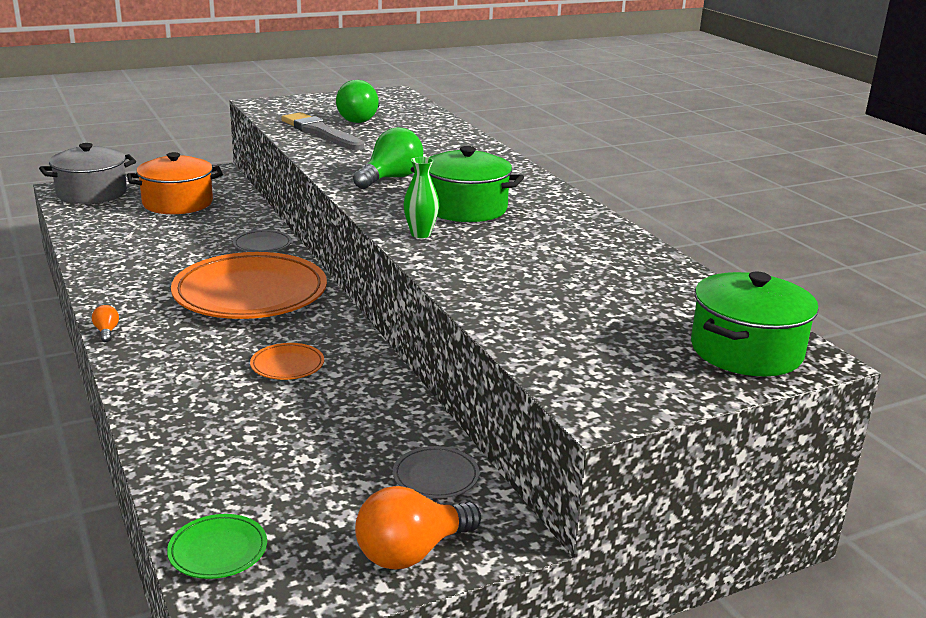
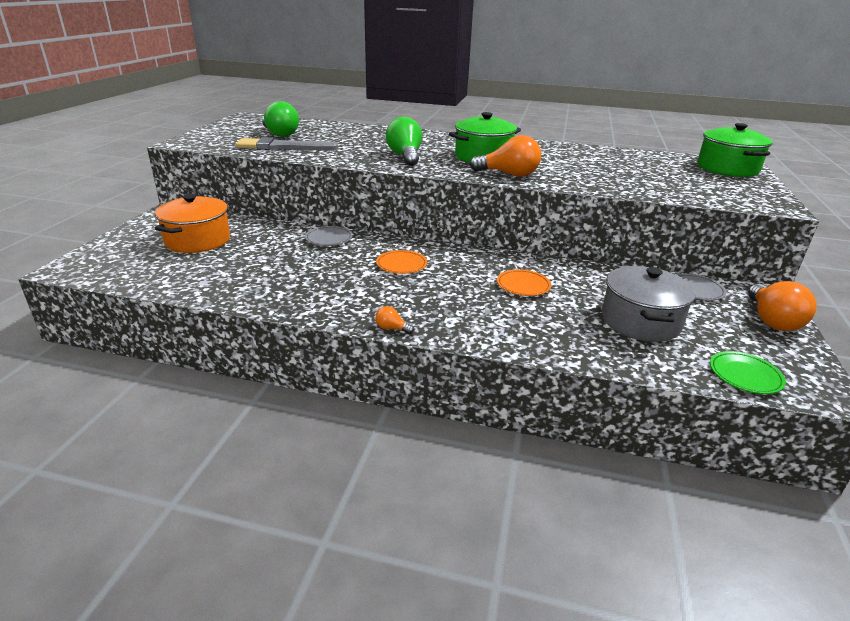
camera: 50 degrees left, 5 degrees up
grey pot [39,143,136,204] -> grey pot moved to [602,266,696,342]
orange plate [171,252,327,319] -> orange plate [376,250,427,274], size x0.42
green vase [403,157,439,238] -> orange light bulb [470,135,541,177]

